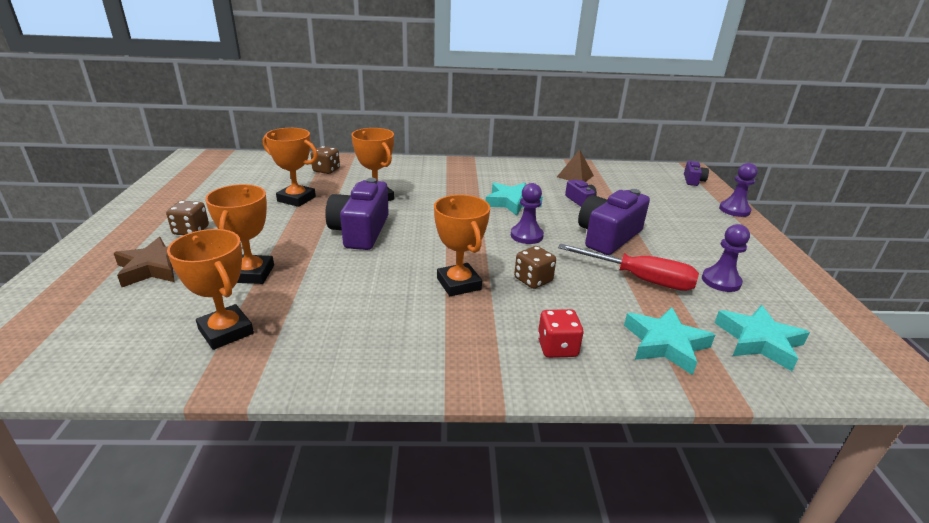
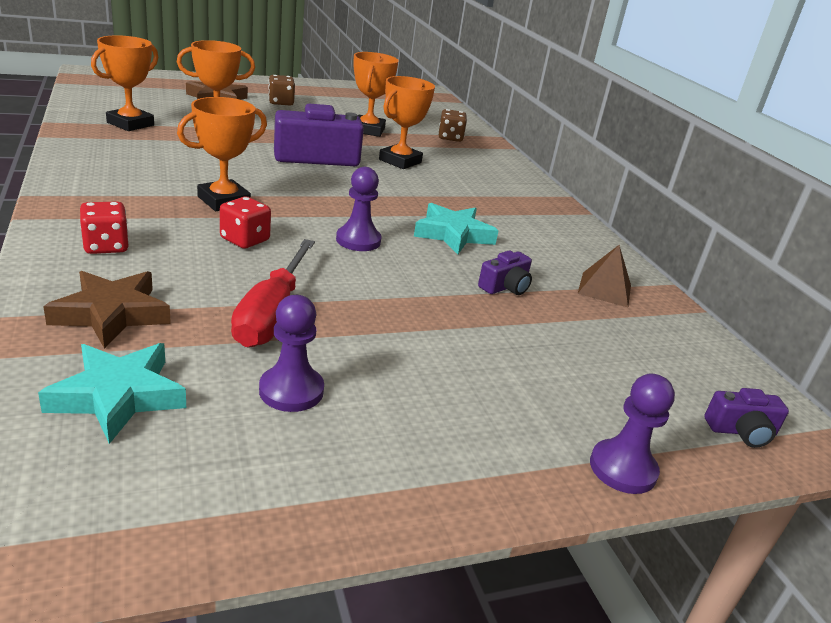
camera: 70 degrees right, 0 degrees up
brown dice [514,246,556,289] -> red dice [220,197,271,249]
purple camera [578,189,650,255] -> none
turquoise star [624,307,715,375] -> brown star [43,271,171,349]

